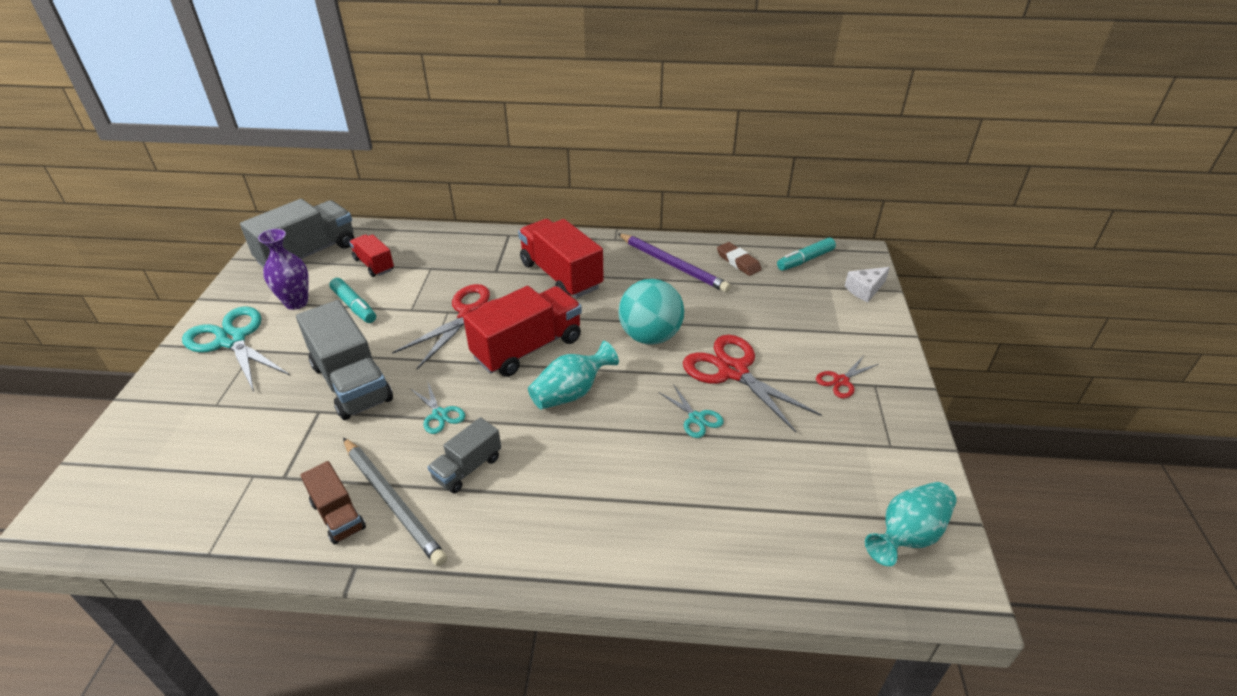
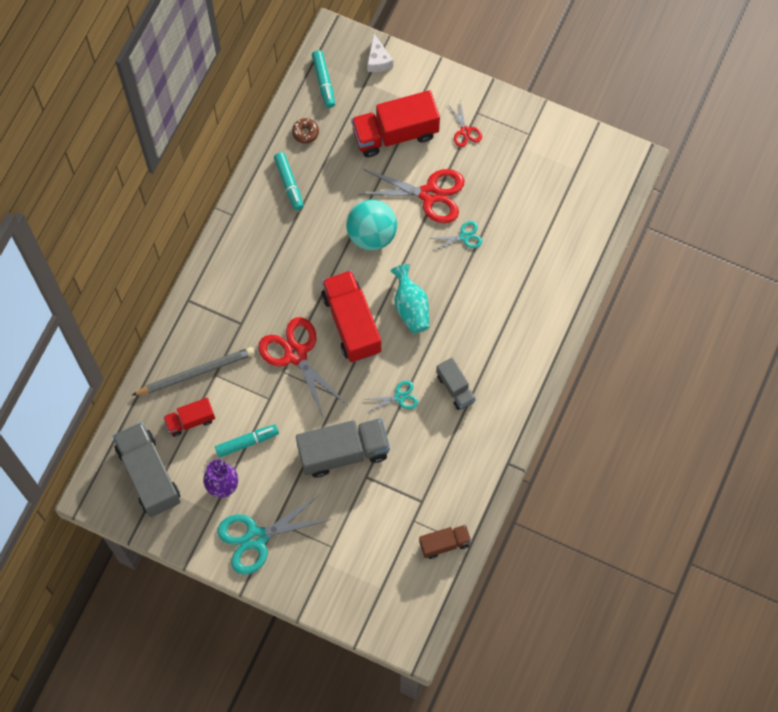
camera: 70 degrees left, 30 degrees up
brown truck [300,461,366,545] -> brown truck moved to [419,525,471,559]
grey pencil [343,437,447,566] -> grey pencil moved to [131,347,255,396]
red truck [518,219,604,298] -> red truck moved to [351,90,440,157]
purple pencil [618,233,731,292] -> turquoise marker [274,152,304,210]
red scissors [683,335,821,433] -> red scissors turned 150 degrees counterclockwise [358,169,465,223]
brown eraser [717,242,762,276] -> brown donut [292,118,319,144]
turquoise vase [865,482,957,566] -> none

